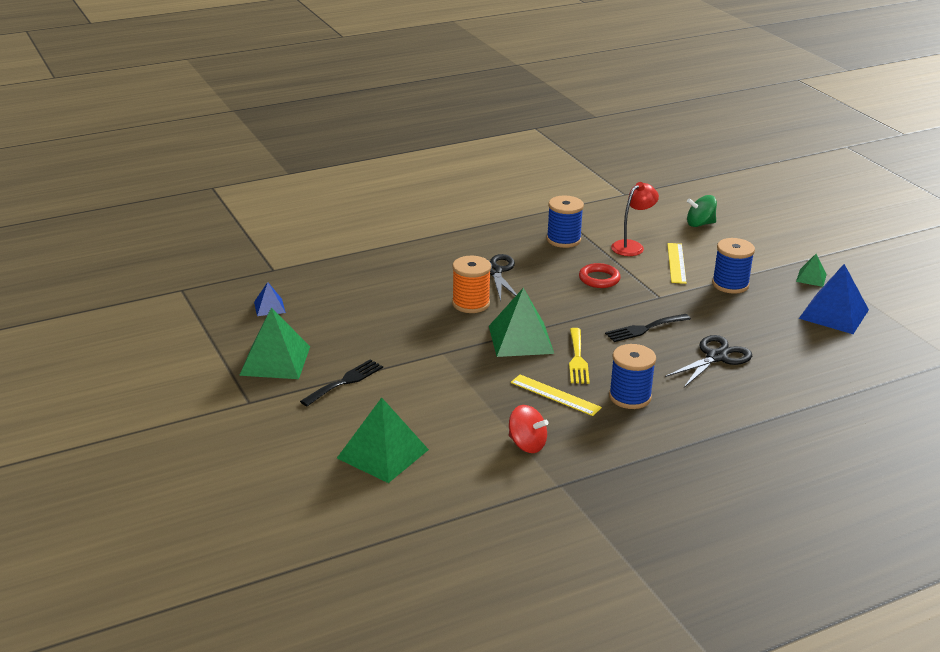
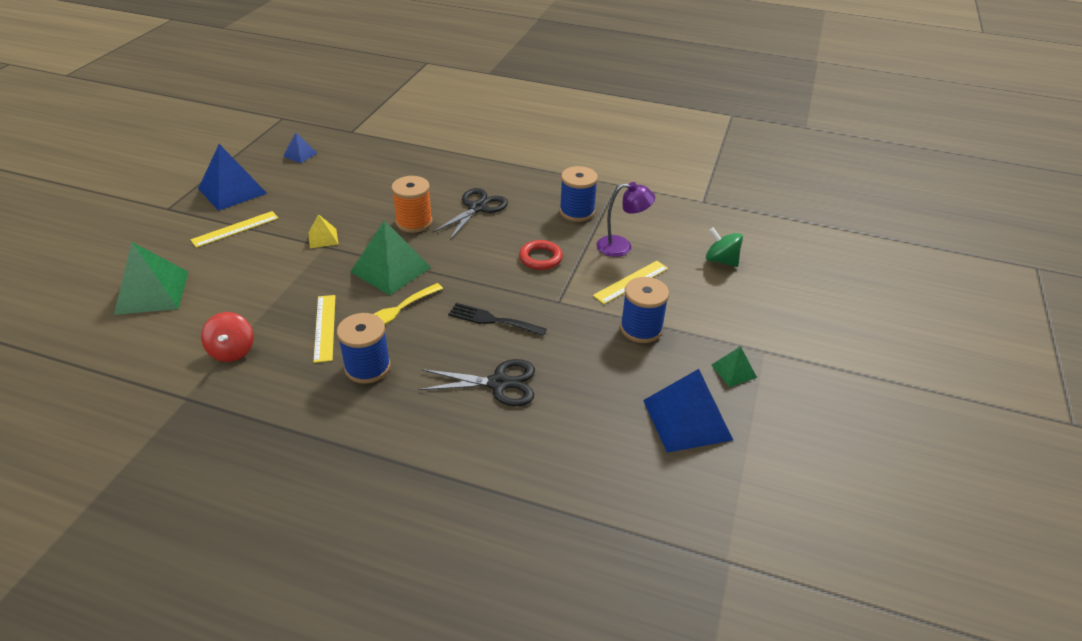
camera: 45 degrees right, 10 degrees up
green pyramid [239,308,310,379] -> blue pyramid [198,144,267,211]
black fork [300,359,383,406] -> yellow ruler [190,211,279,248]
red lamp [611,182,659,256] -> purple lamp [596,182,655,257]
none -> yellow pyramid [308,214,338,248]

